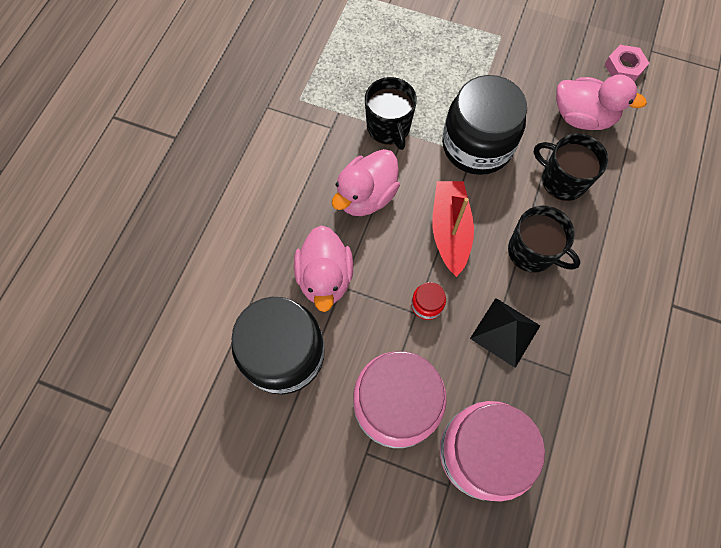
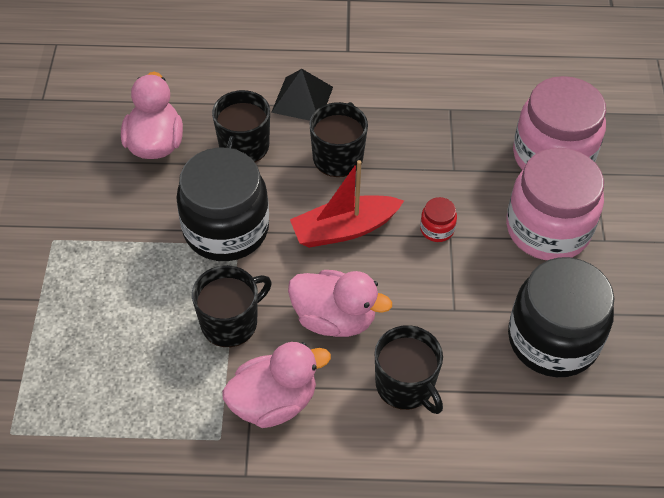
camera: 110 degrees left, 15 degrees down
pink duck [294,225,353,312] -> pink duck moved to [222,342,331,428]
black pyramid [470,298,540,368] -> black pyramid moved to [271,69,333,121]
pink nut [604,45,649,82] -> none
none -> black mug [375,325,443,414]

